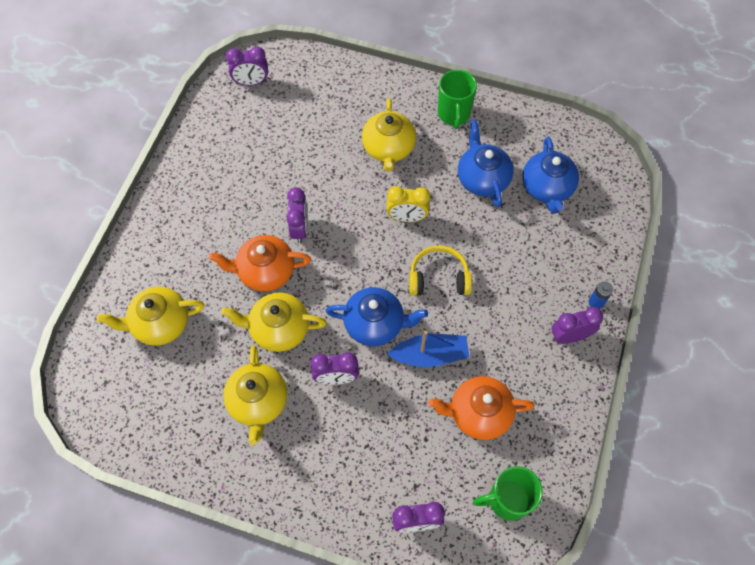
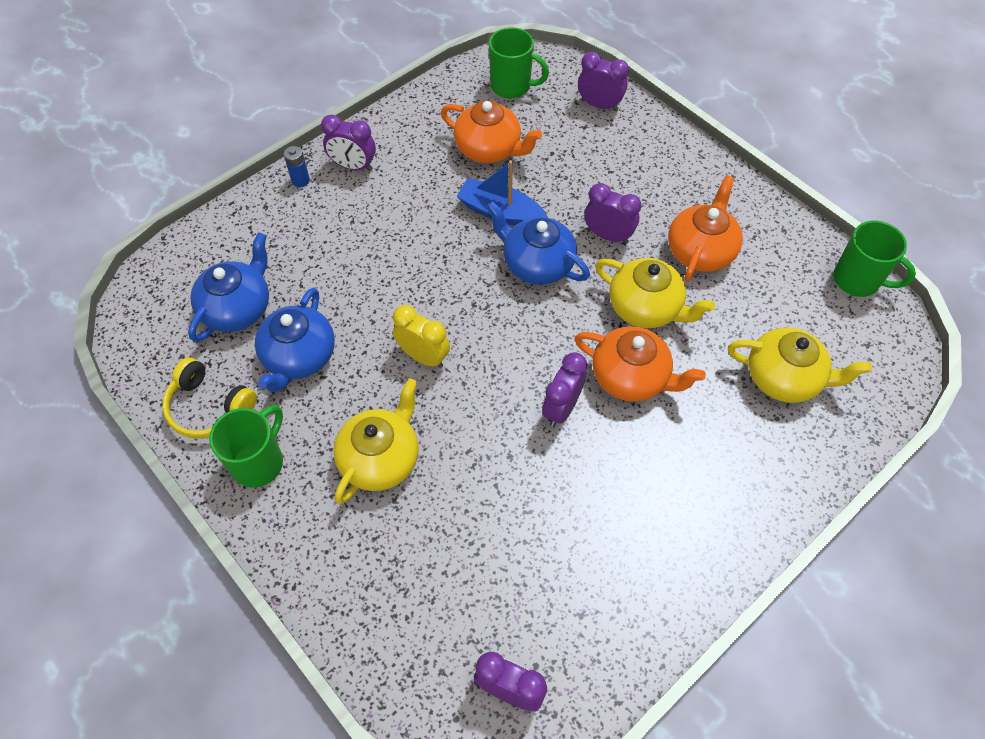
camera: 150 degrees left, 5 degrees down
yellow teapot [223,346,287,445] -> orange teapot [668,175,743,282]
yellow headphones [409,245,472,296] -> yellow headphones moved to [162,357,257,439]
none -> green mug [834,221,916,297]

